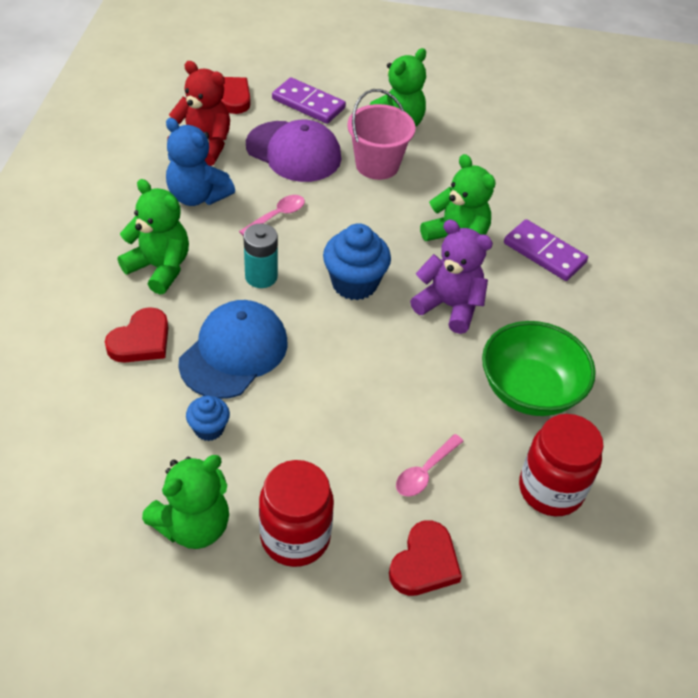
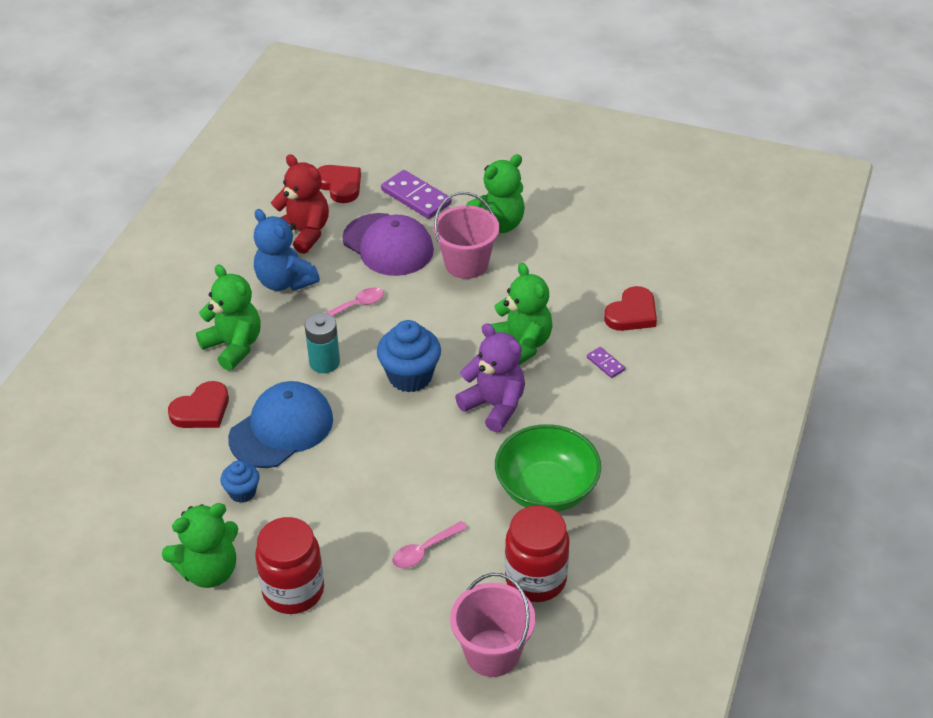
camera: 15 degrees right, 5 degrees down
red heart [389,520,462,596] -> red heart moved to [604,286,657,331]
purple domino [504,219,588,281] -> purple domino [587,347,625,378], size x0.50
none -> pink bucket [450,573,535,677]

